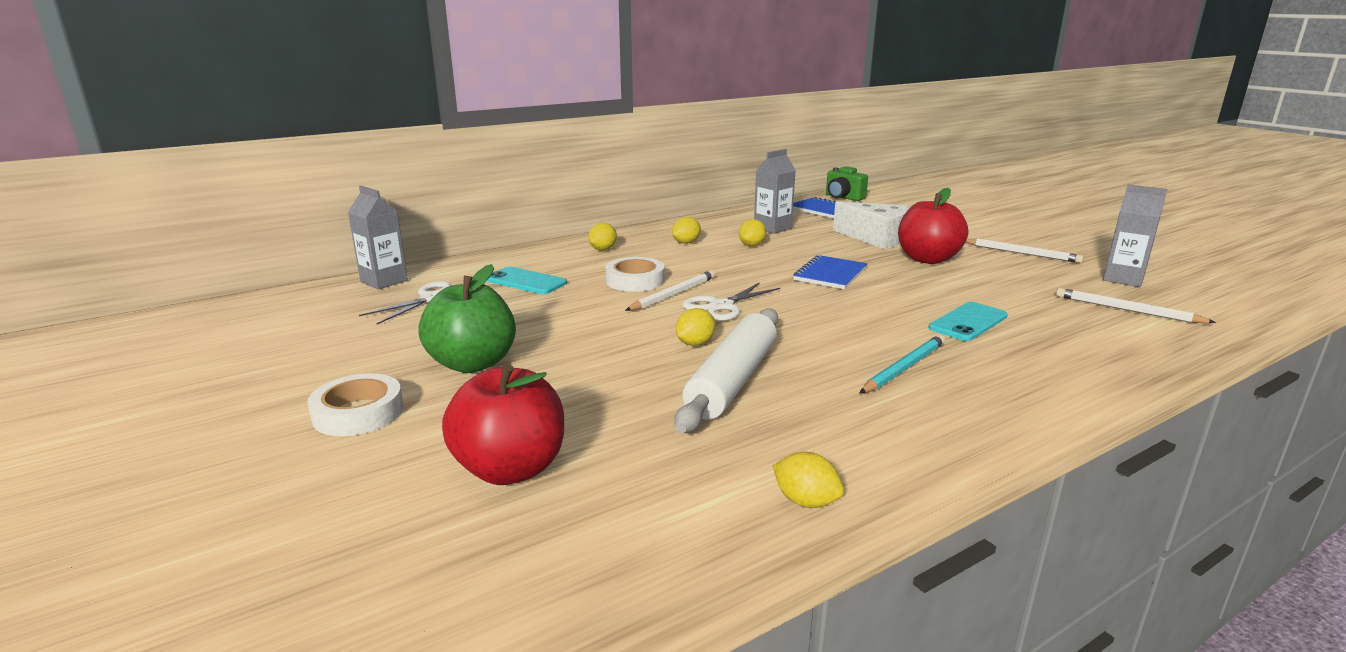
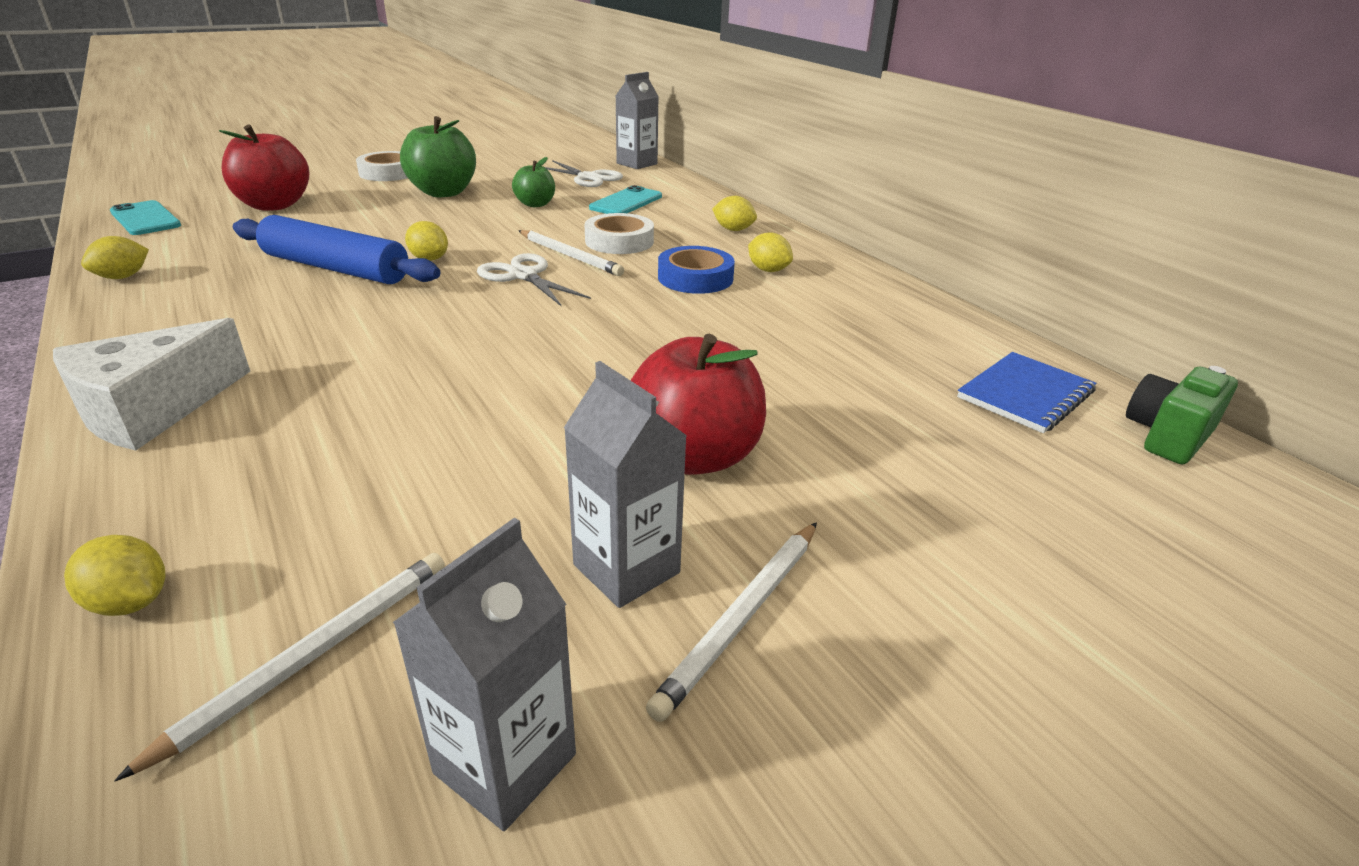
camera: 90 degrees right, 10 degrees up
white rolling pin [674,308,778,433] -> blue rolling pin [233,215,441,284]
yellow lemon [739,219,766,246] -> yellow lemon moved to [64,535,166,616]
grey carton [754,149,796,234] -> grey carton moved to [564,361,687,608]
blue notebook [793,255,867,289] -> none
white cheese [833,201,909,249] -> white cheese moved to [53,318,250,451]
turquoise pencil [860,335,945,393] -> none
turquoise phone [929,302,1008,341] -> turquoise phone moved to [110,200,181,235]
none -> green apple [512,157,555,207]
none -> blue tape [658,246,735,294]

